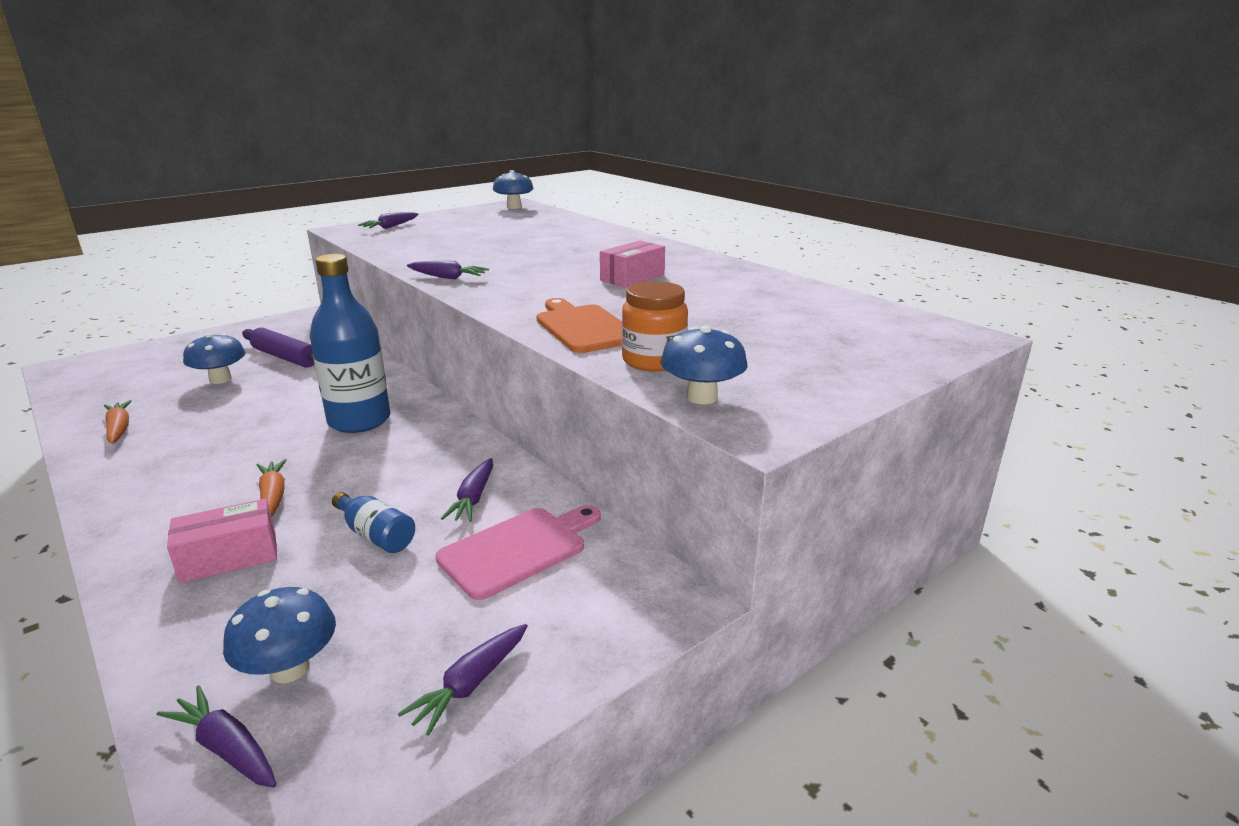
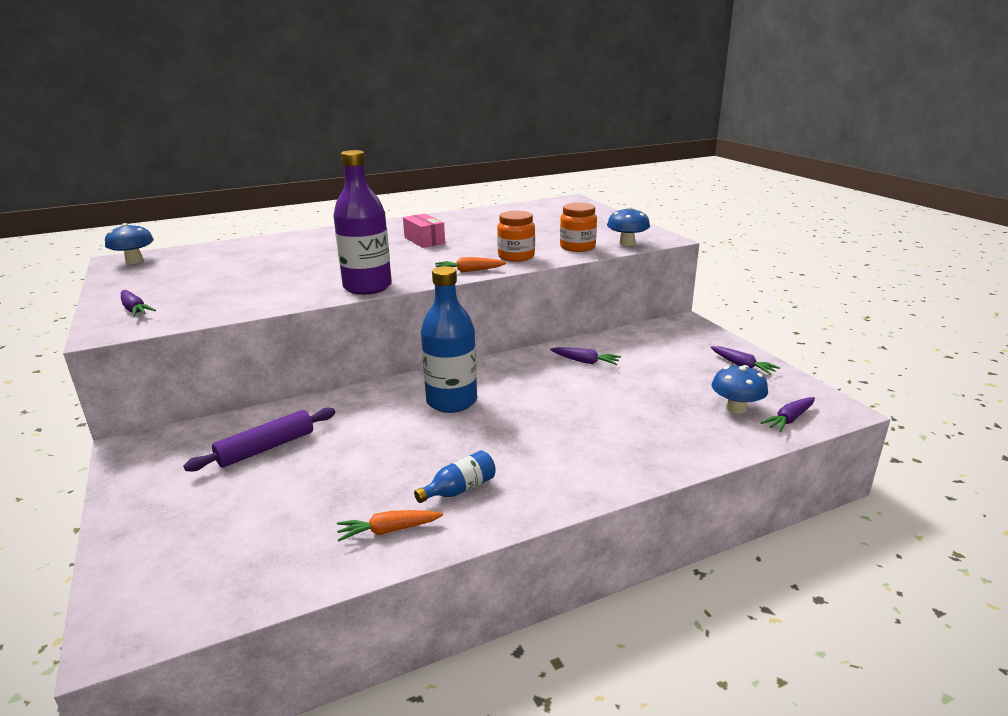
camera: 75 degrees left, 0 degrees up
pink box [167,499,277,583] -> none
blue mushroom [183,333,246,384] -> none
orange carrot [257,459,287,517] -> orange carrot moved to [435,257,506,272]
blue bottle [332,492,415,553] -> blue bottle moved to [414,450,496,503]
purple carrot [407,261,489,279] -> purple bottle [333,150,392,295]
pink cutting board [436,505,601,600] -> none
orange cutting board [537,298,622,353] -> orange jar [497,211,535,262]

